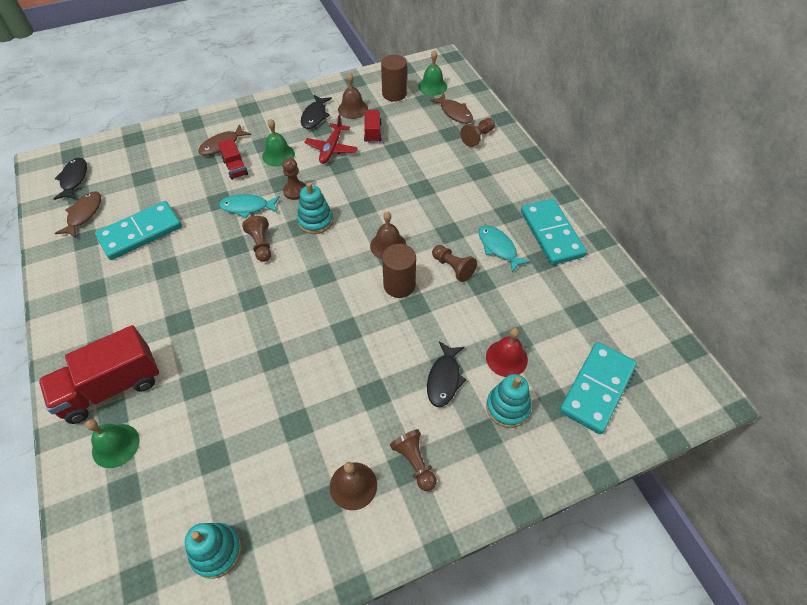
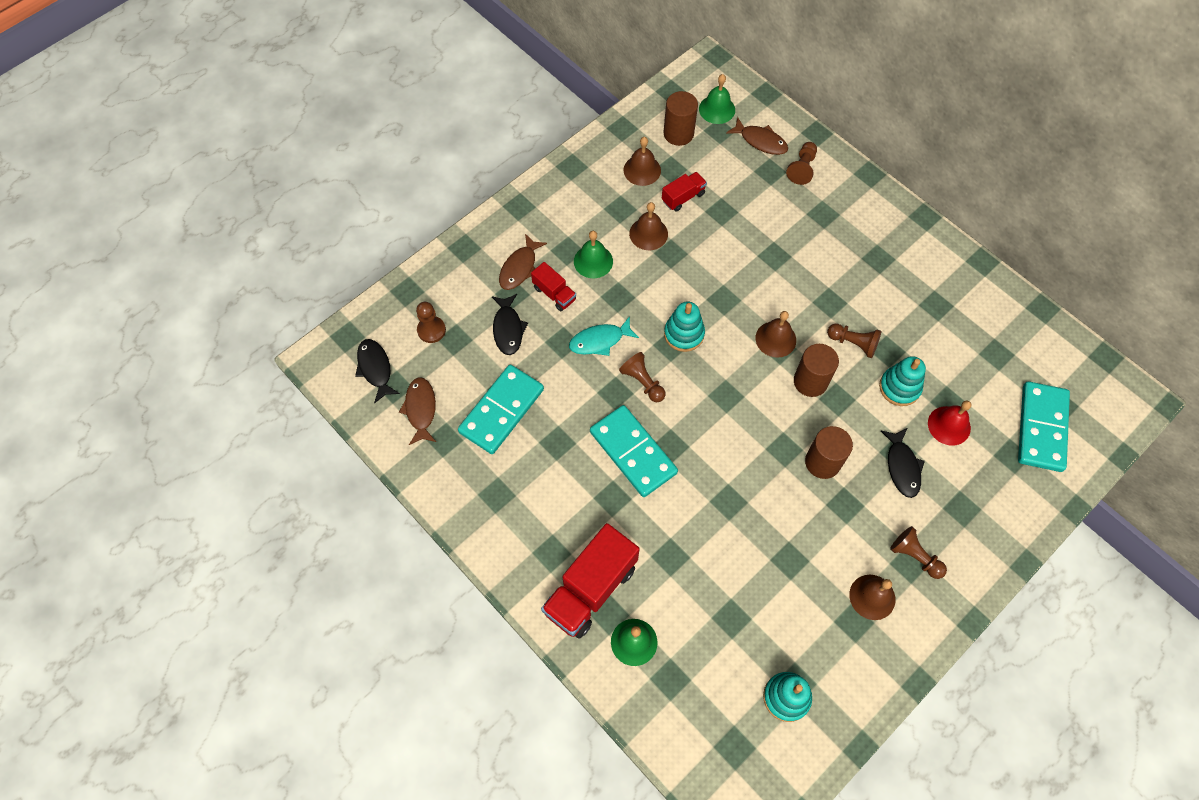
camera: 20 degrees left, 10 degrees up
brown pawn [282,158,306,200] -> brown pawn moved to [416,302,446,343]
black fish [301,95,332,129] -> black fish moved to [492,294,528,355]
red plane [304,115,358,164] -> brown bell [629,202,668,250]
red truck [364,110,382,143] -> red truck turned 75 degrees clockwise [662,172,707,212]
turquoise fish [479,225,531,272] -> none
turquoise stacking toy [486,374,531,428] -> turquoise stacking toy moved to [879,356,926,406]
turquoise domino [521,199,587,265] -> turquoise domino moved to [590,405,678,497]
none -> brown cylinder [805,426,853,479]

